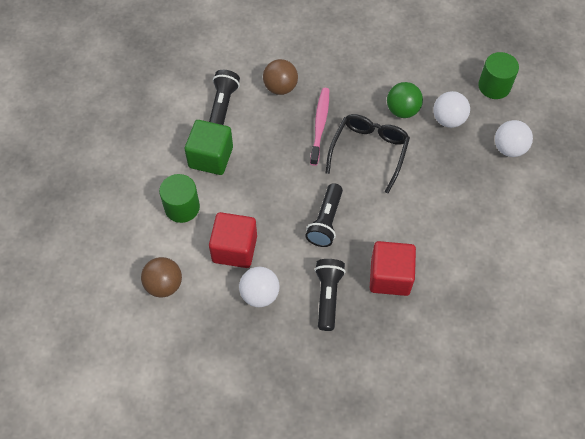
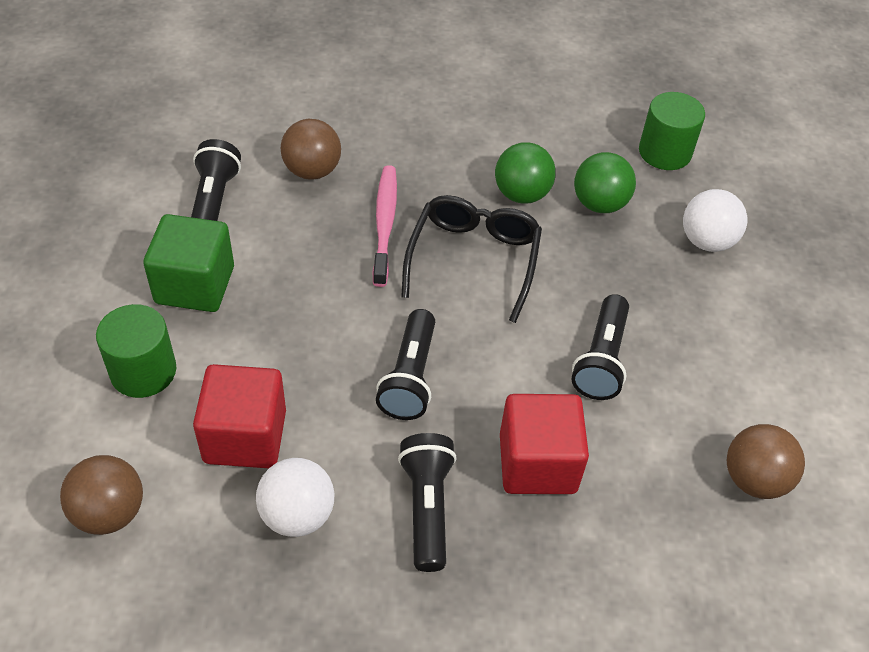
camera: 10 degrees left, 10 degrees down
white ball [433,91,470,128] -> green ball [574,152,636,213]
none -> black flashlight [572,294,629,400]
none -> brown ball [727,424,805,499]

